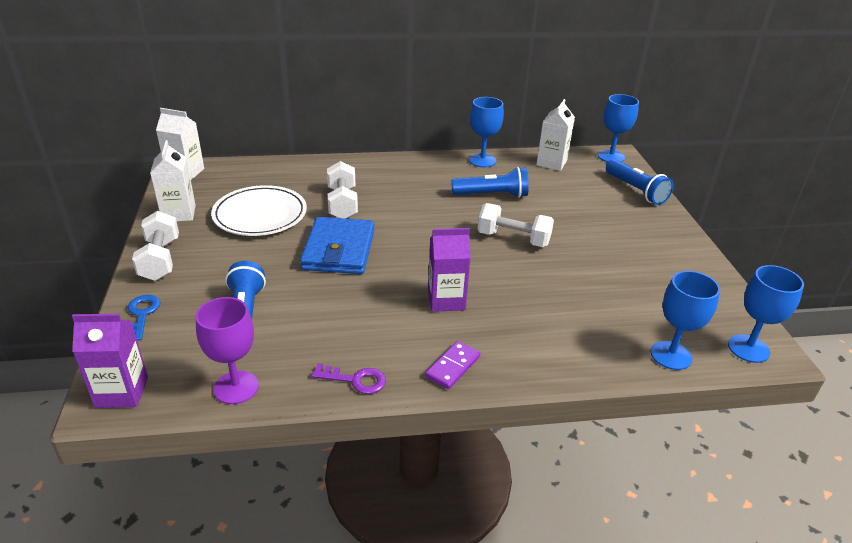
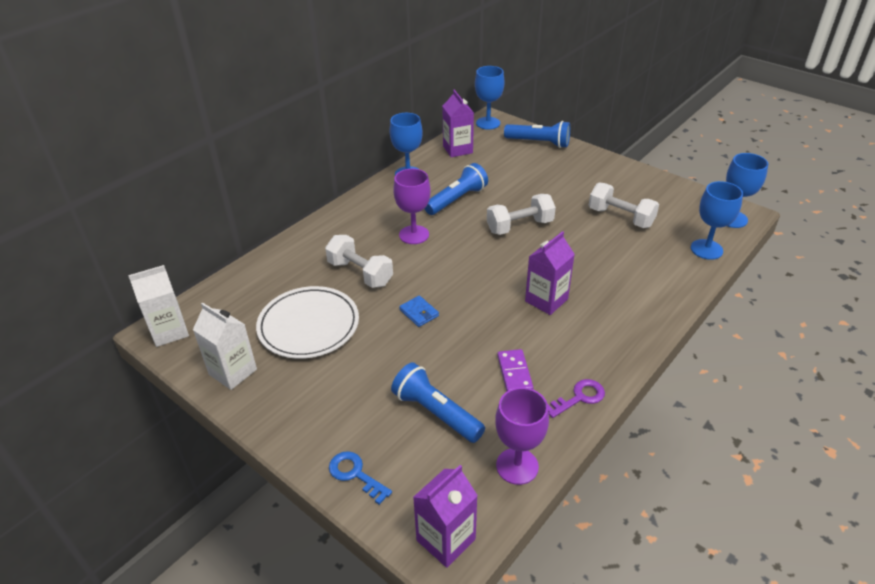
camera: 40 degrees left, 5 degrees up
white dumbbell [132,211,179,281] -> white dumbbell moved to [589,183,659,228]
blue wallet [300,217,375,274] -> blue wallet [399,296,439,327], size x0.42
purple domino [425,341,480,389] -> purple domino moved to [497,349,534,391]
white carton [537,99,575,171] -> purple carton [443,90,474,157]
none -> purple goblet [393,169,431,244]

